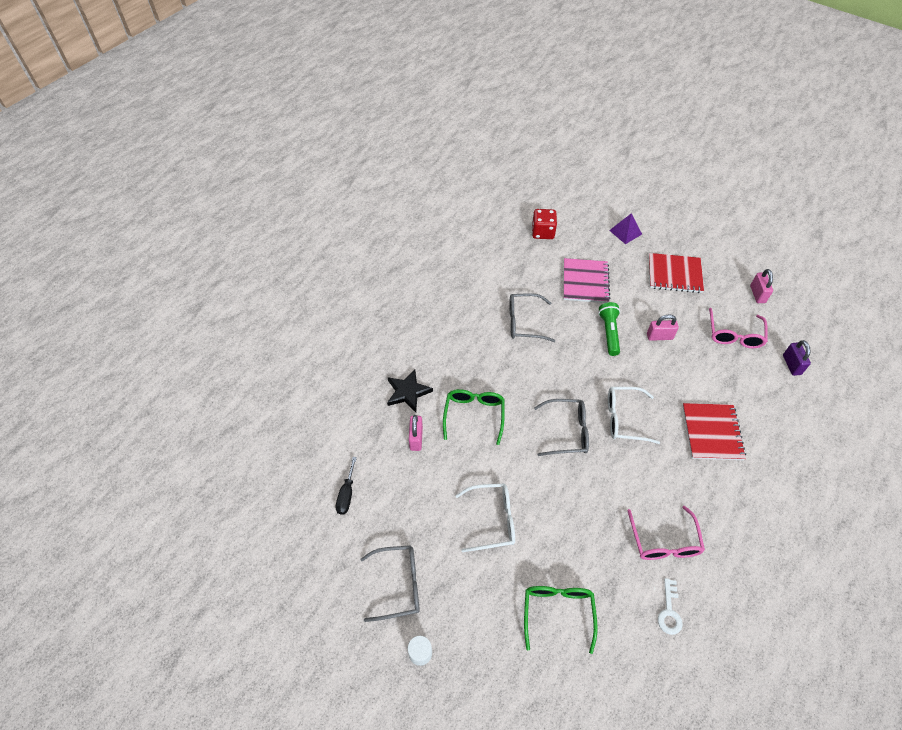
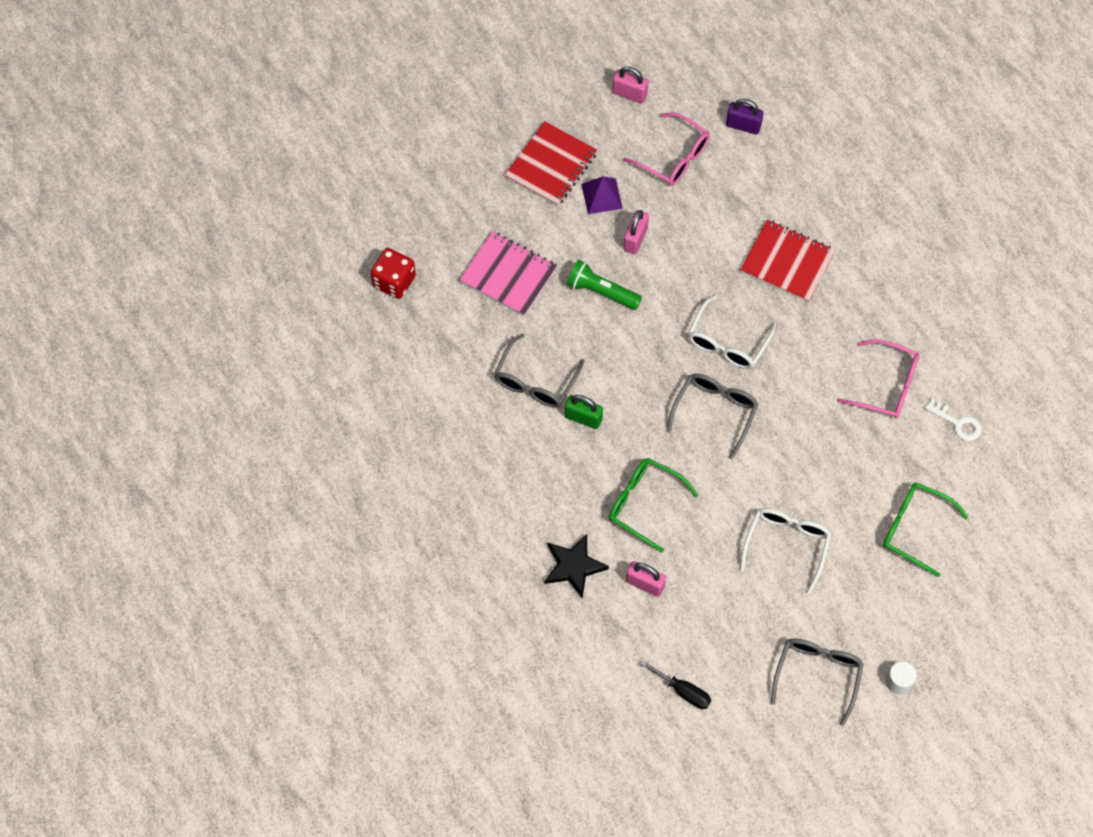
camera: 65 degrees left, 10 degrees up
purple pyramid [609,213,642,244] -> purple pyramid moved to [581,176,623,214]
none -> green padlock [565,395,603,429]

